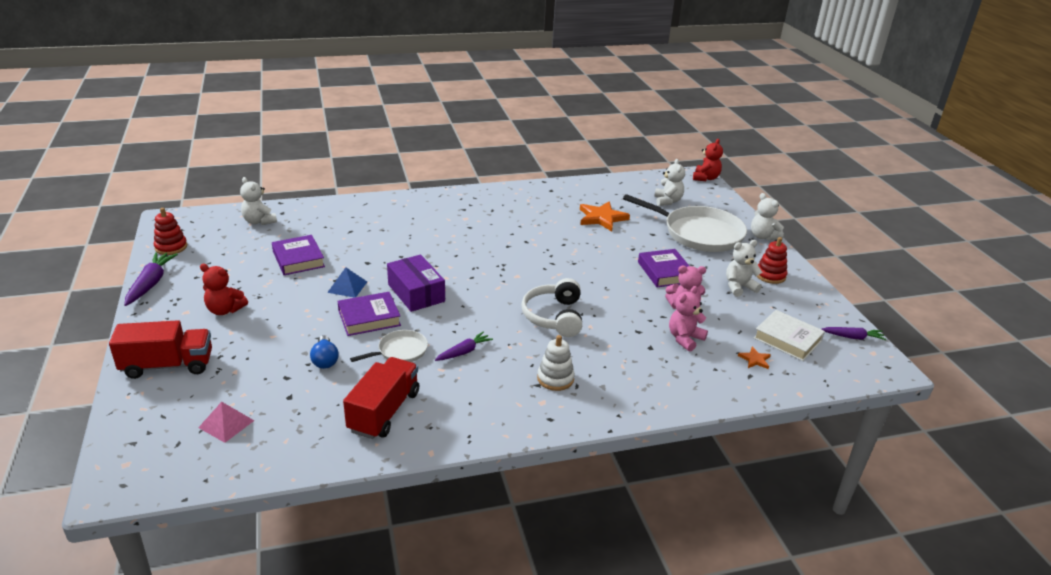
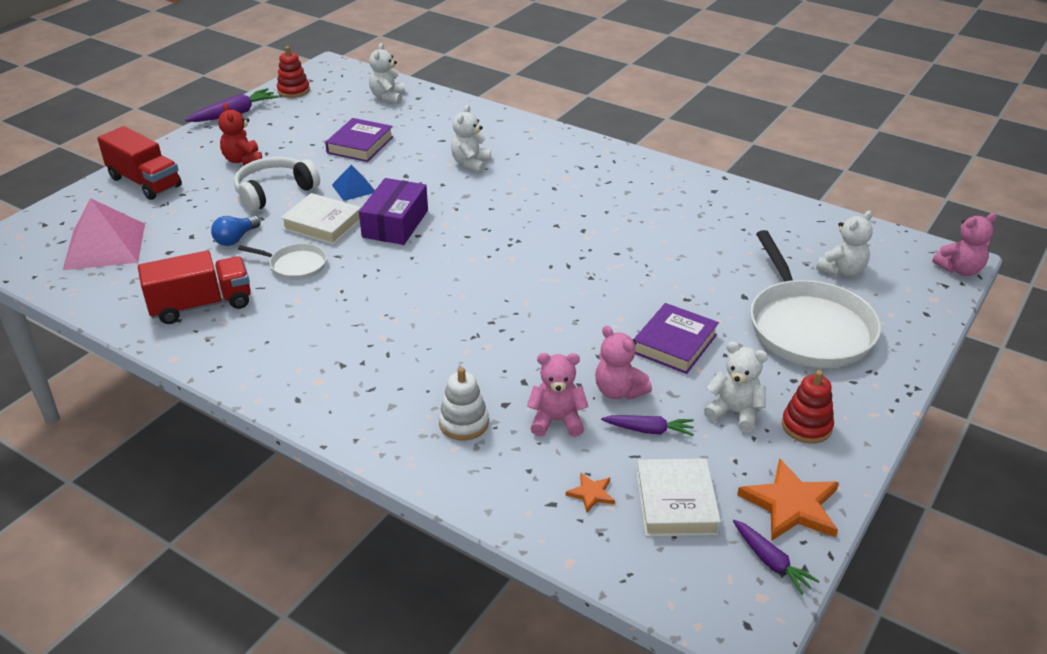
camera: 50 degrees right, 5 degrees up
pink pyramid [198,402,254,443] -> pink pyramid [63,198,145,270], size x1.89
purple book [337,292,401,336] -> white book [281,193,361,245]
purple carrot [435,332,493,361] -> purple carrot moved to [601,415,694,436]
white headphones [521,278,582,337] -> white headphones moved to [234,157,320,212]
white stacking toy [537,335,575,391] -> white stacking toy moved to [439,367,489,440]
orange star [580,201,630,231] -> orange star moved to [737,458,839,541]
red teddy bear [693,139,723,181] -> pink teddy bear [932,213,997,276]
white teddy bear [751,193,784,241] -> white teddy bear moved to [451,105,491,173]

